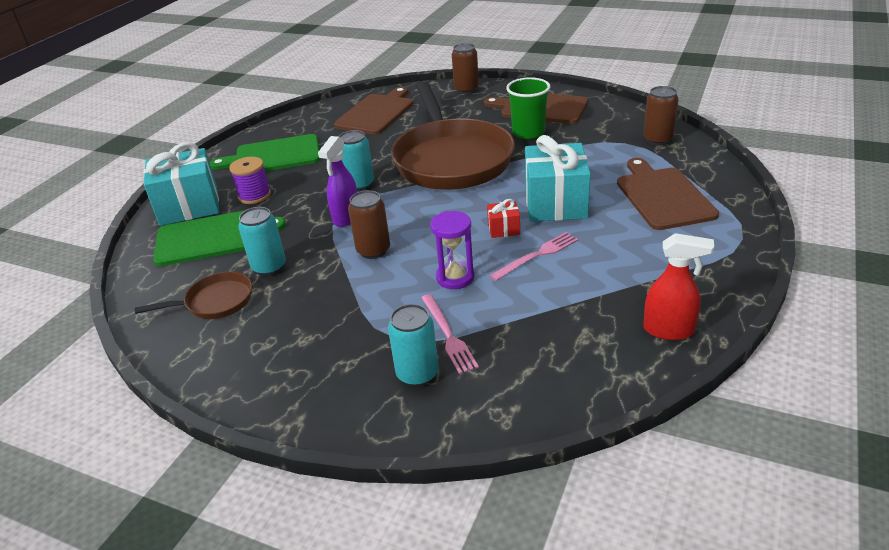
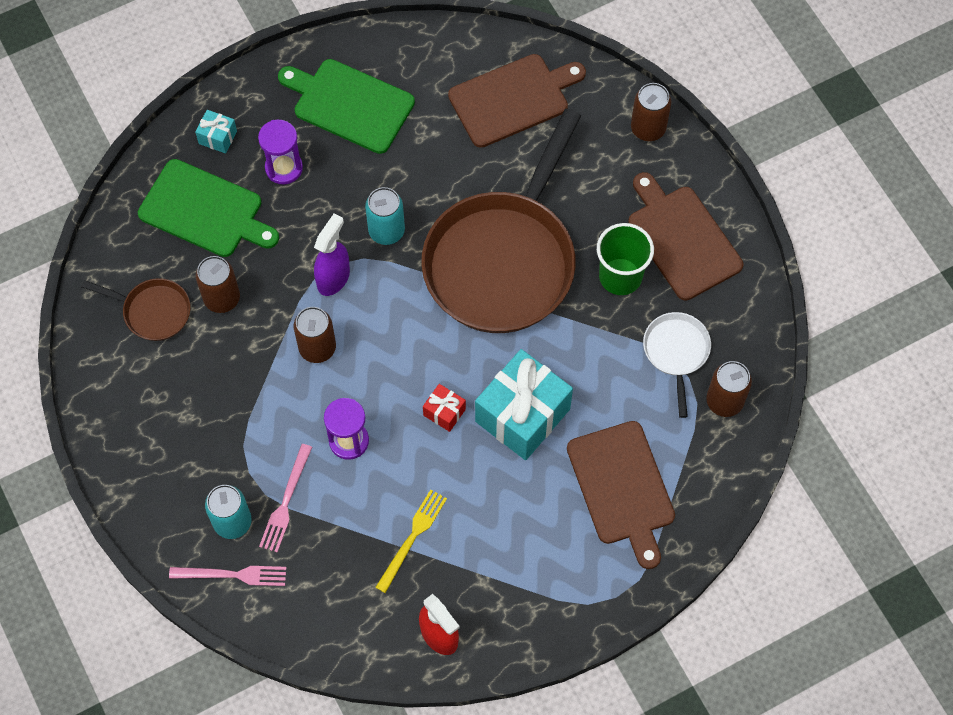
camera: 35 degrees right, 30 degrees up
turquoise gift [144,142,219,226] -> turquoise gift [195,110,237,154], size x0.45
purple spool [229,157,271,204] -> purple hourglass [258,120,303,185]
turquoise can [238,207,286,276] -> brown can [196,256,240,313]
purple spray bottle [318,136,357,227] -> purple spray bottle turned 150 degrees clockwise [314,214,350,296]
pink fork [489,232,578,281] -> pink fork moved to [169,566,286,586]
brown cutting board [617,158,719,230] -> brown cutting board turned 135 degrees clockwise [567,421,675,569]
none -> yellow fork [375,490,447,593]
none -> white pan [643,312,711,418]

